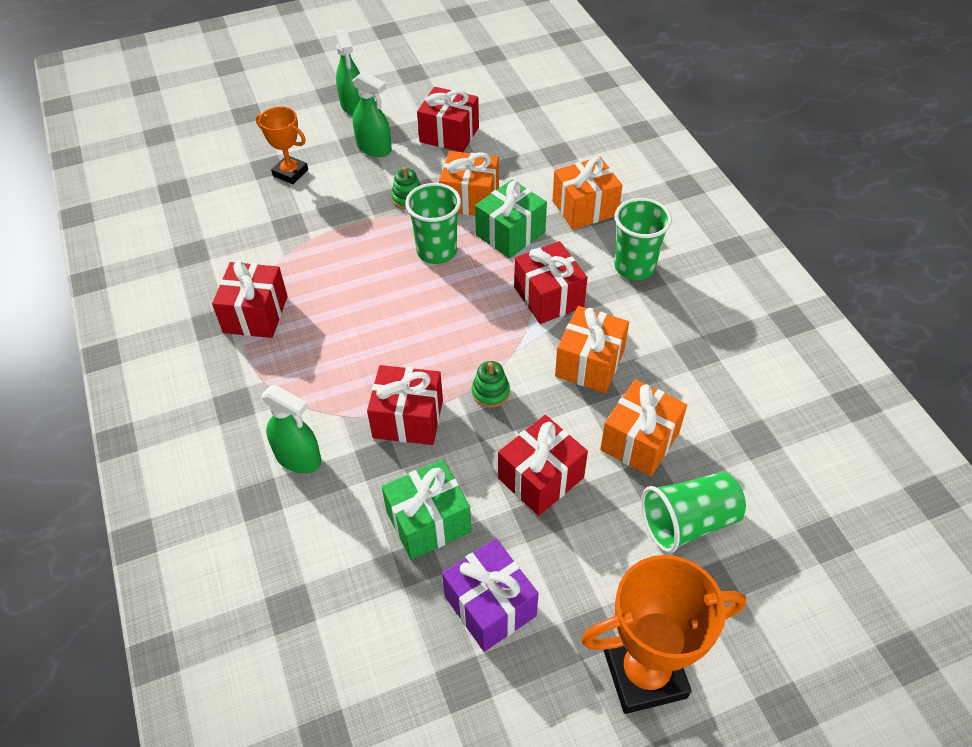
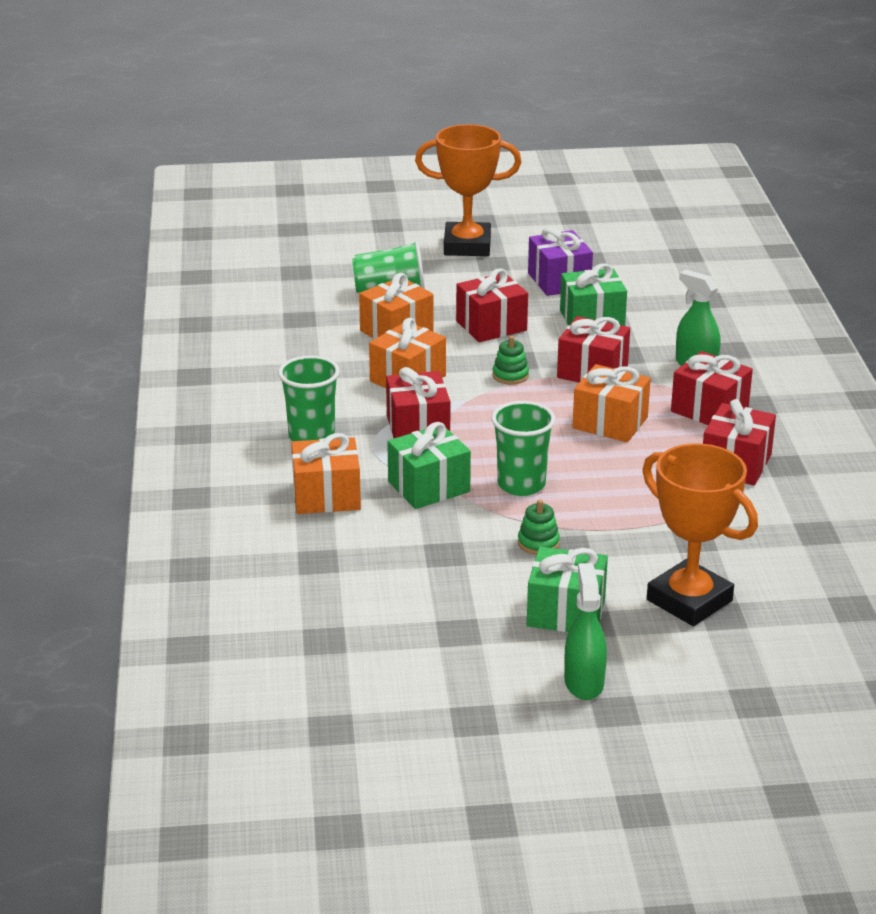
camera: 165 degrees left, 20 degrees down
orange trophy [256,107,308,184] -> orange trophy [642,443,758,626], size x1.70
green spray bottle [352,71,392,157] -> green gift [527,547,608,632]
red gift [417,87,479,152] -> red gift moved to [671,351,753,425]
orange gift [439,151,499,216] -> orange gift moved to [573,364,651,442]

